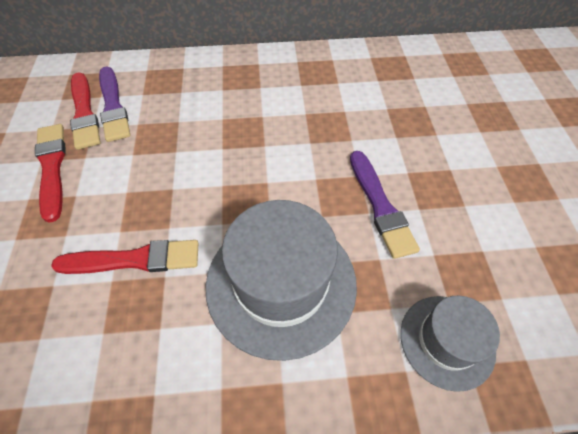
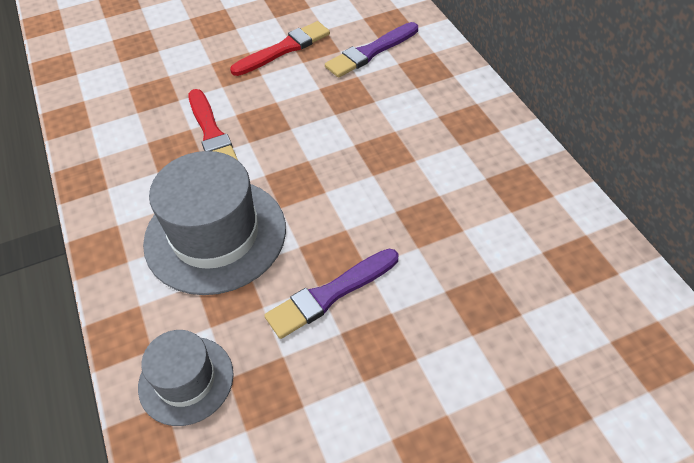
camera: 75 degrees right, 5 degrees down
red brush [70,72,101,150] -> none

